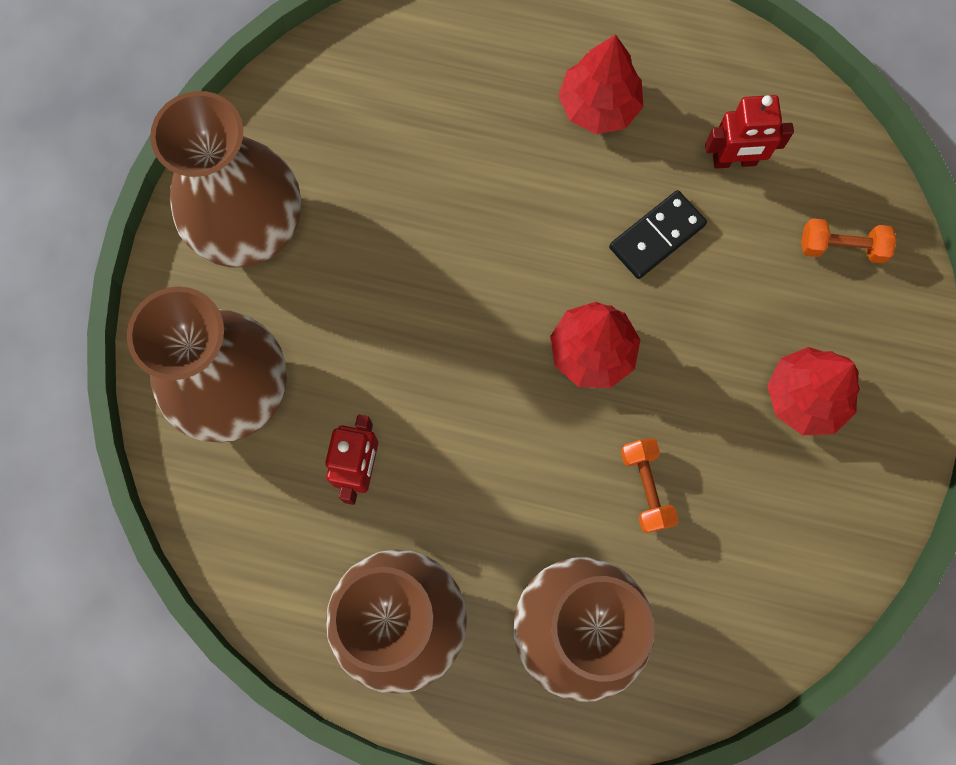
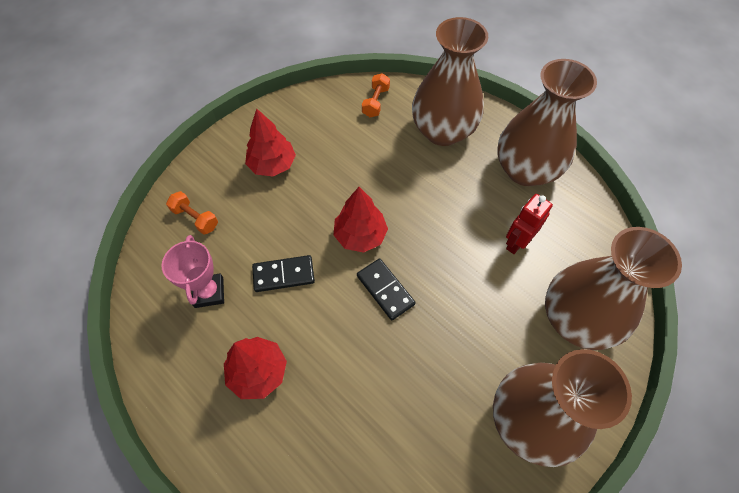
camera: 150 degrees left, 15 degrees down
orange dumbbell [621,438,679,533] -> orange dumbbell moved to [362,73,390,117]
red robot [705,95,794,169] -> pink trophy [161,235,224,308]
none -> black domino [357,259,416,320]

